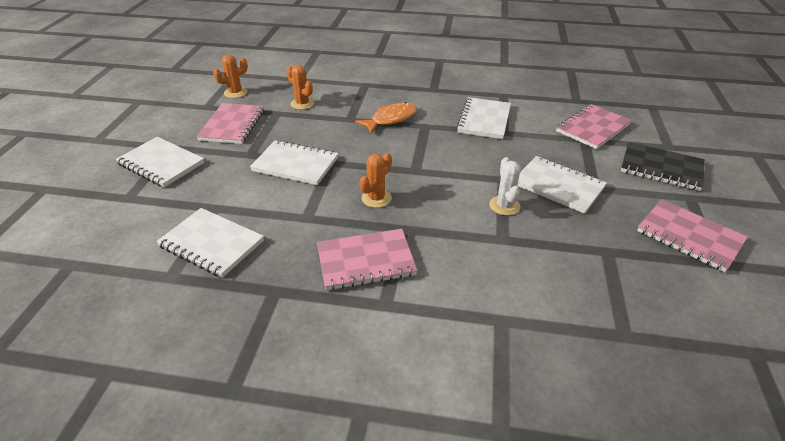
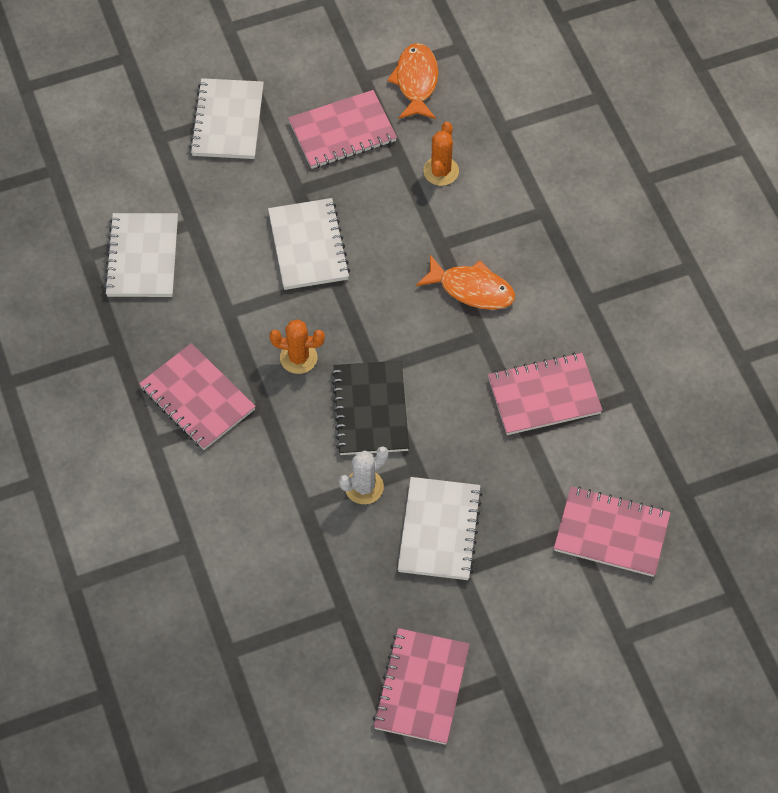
camera: 60 degrees right, 20 degrees up
orange cactus [213,55,248,98] -> orange fish [387,43,438,119]
white notebook [456,97,511,139] -> pink notebook [488,353,603,435]
black notebook [621,142,705,191] -> black notebook moved to [331,361,409,455]

